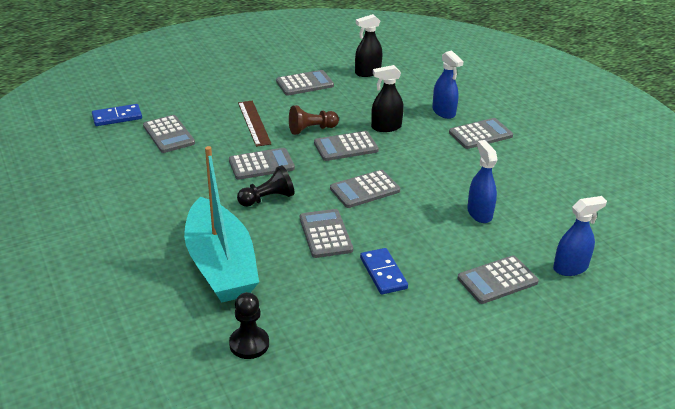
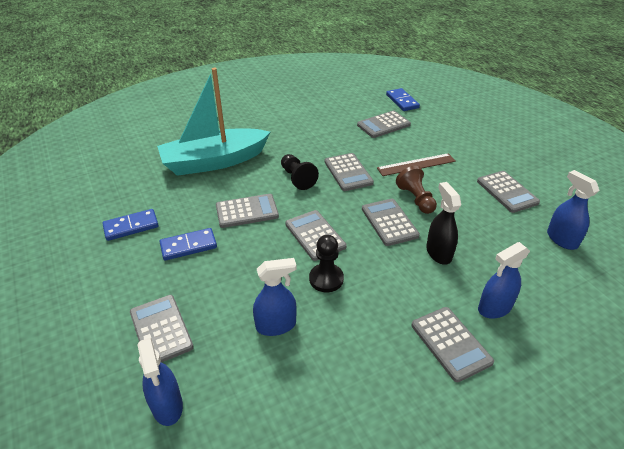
camera: 90 degrees right, 5 degrees up
black pawn [229,292,269,359] -> black pawn moved to [309,235,344,292]
black spray bottle [355,14,382,77] -> blue spray bottle [547,170,600,250]
none -> blue domino [102,209,159,241]

